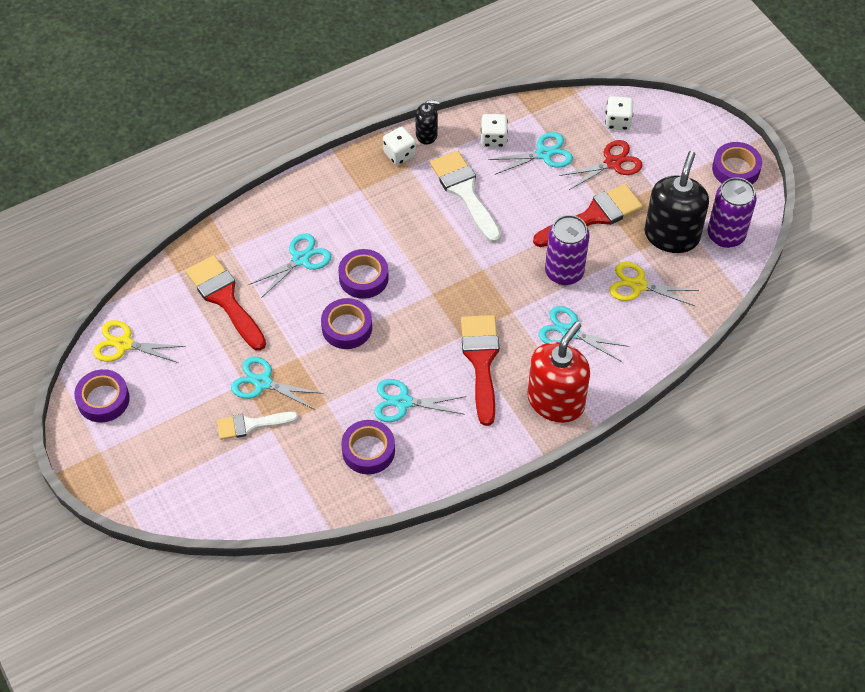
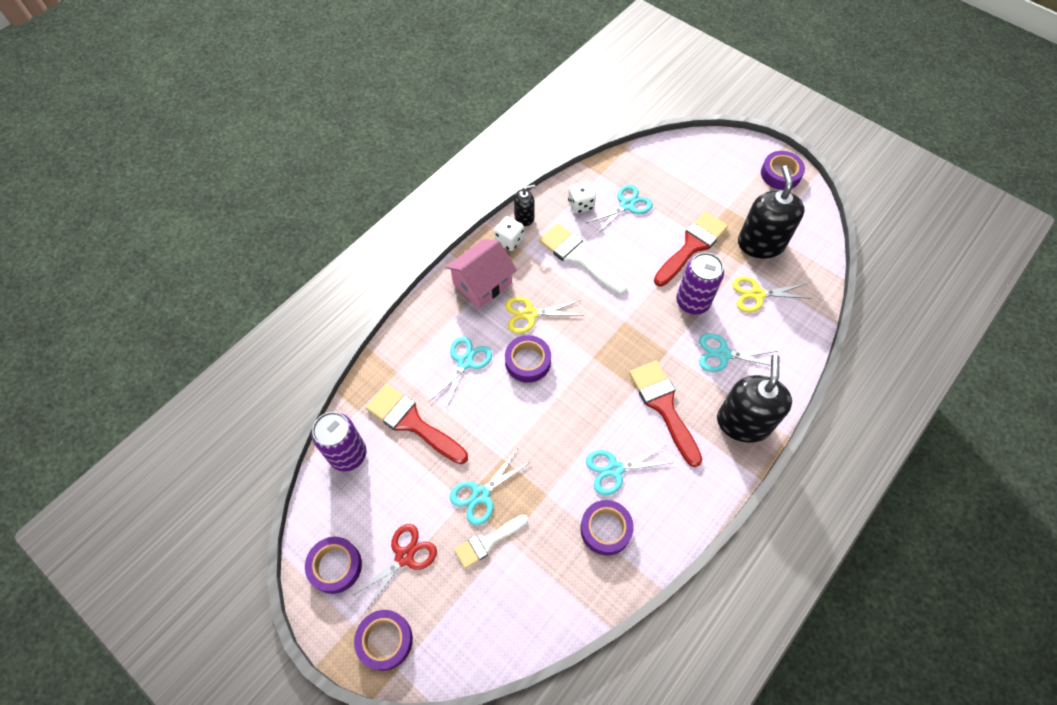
camera: 20 degrees left, 5 degrees up
yellow scissors [93,320,185,363] -> yellow scissors moved to [505,297,581,334]
turquoise scissors [231,357,324,410] -> turquoise scissors turned 45 degrees counterclockwise [450,450,531,525]
purple tape [321,298,372,349] -> purple tape moved to [354,610,413,671]
red soap dispenser [527,321,590,423] -> black soap dispenser [717,355,792,443]
red scissors [559,140,643,190] -> red scissors moved to [352,524,437,612]
white dice [605,96,633,130] -> none
purple can [707,177,757,248] -> purple can moved to [312,412,366,472]
none -> pink house [445,239,517,308]

